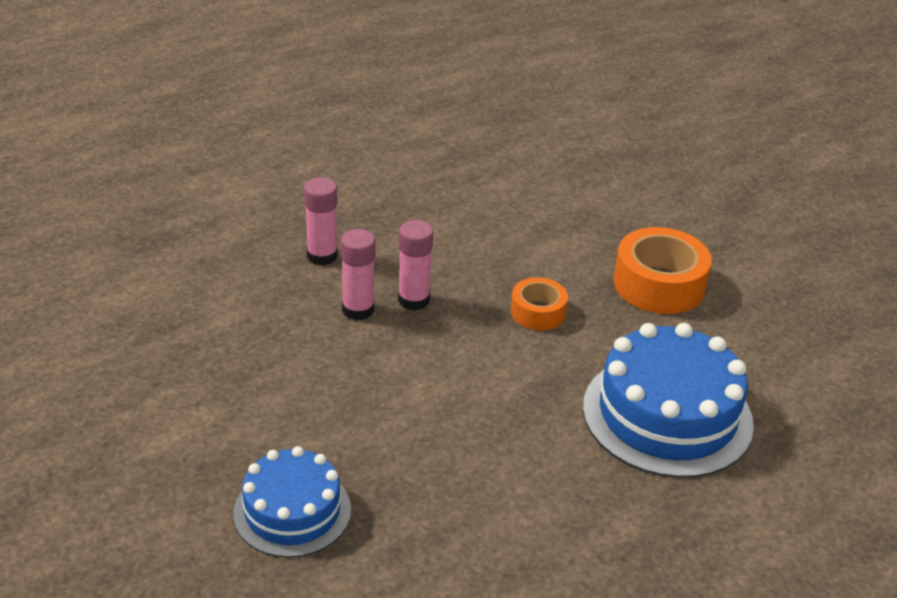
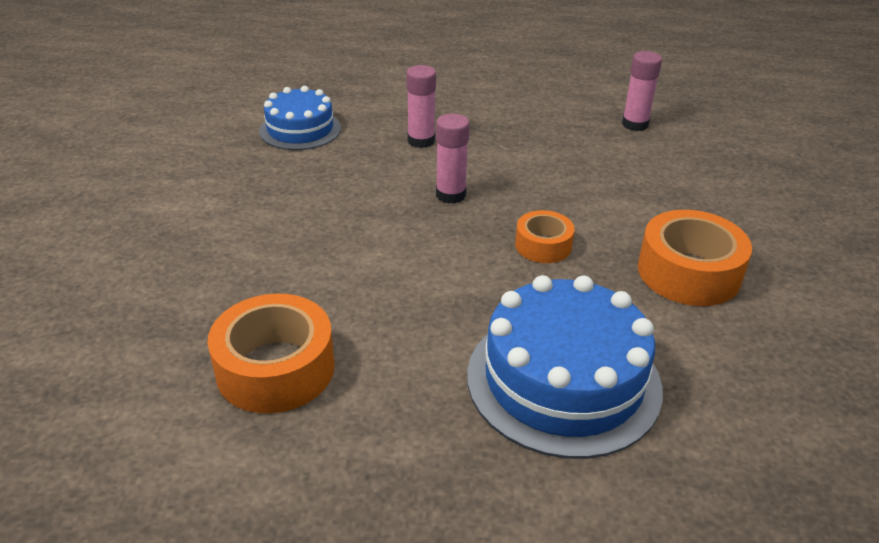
camera: 40 degrees right, 0 degrees up
blue cake [233,446,351,558] -> blue cake moved to [259,86,341,150]
pink glue stick [341,229,376,320] -> pink glue stick moved to [622,51,662,131]
none -> orange tape [207,293,335,413]

